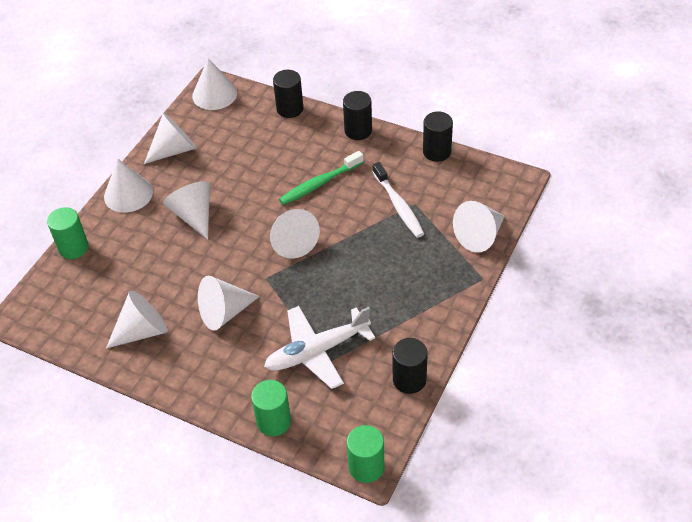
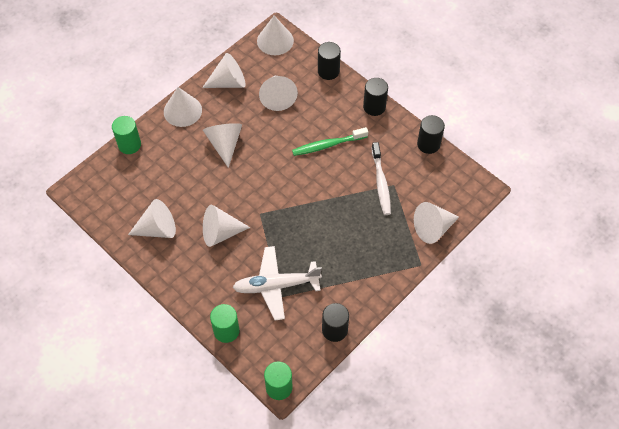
camera: 15 degrees right, 10 degrees up
white cone [270,209,320,259] -> white cone moved to [259,76,298,111]

